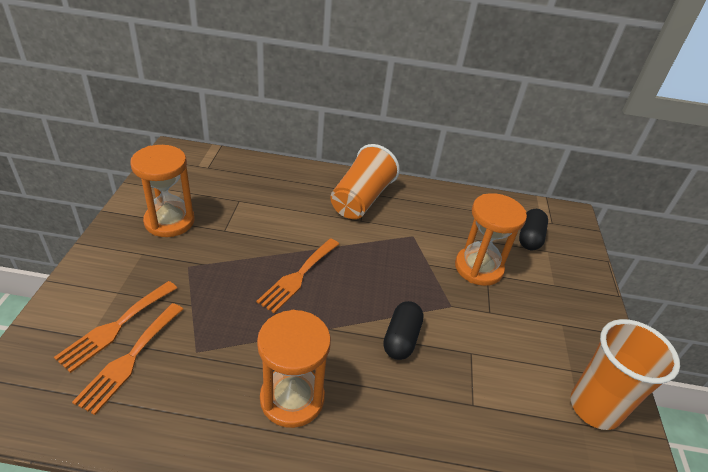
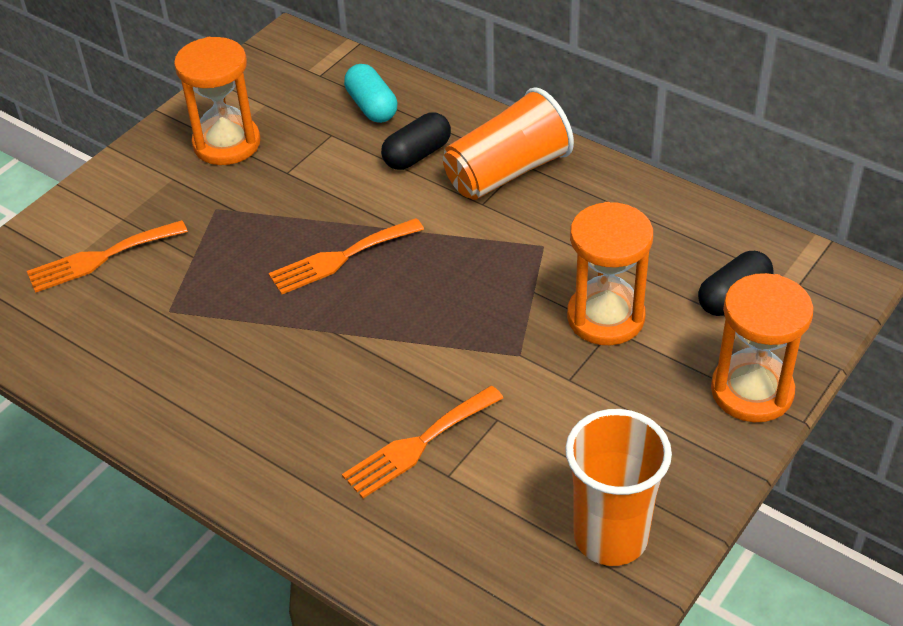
camera: 35 degrees right, 5 degrees up
orange fork [72,303,183,415] -> orange fork moved to [342,385,503,498]
orange hourglass [257,310,331,428] -> orange hourglass moved to [711,273,813,422]
black capsule [383,301,424,360] -> black capsule moved to [381,113,451,170]
none -> turquoise capsule [344,64,397,123]

